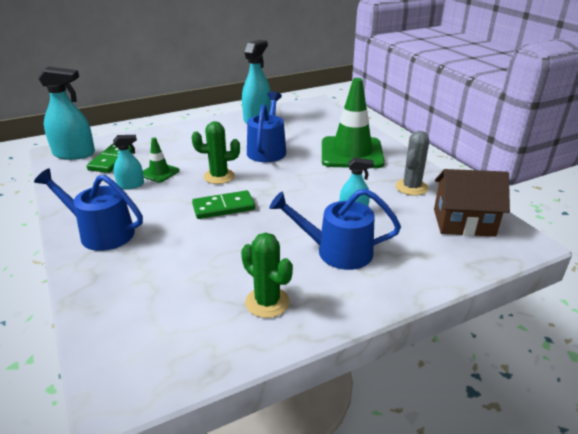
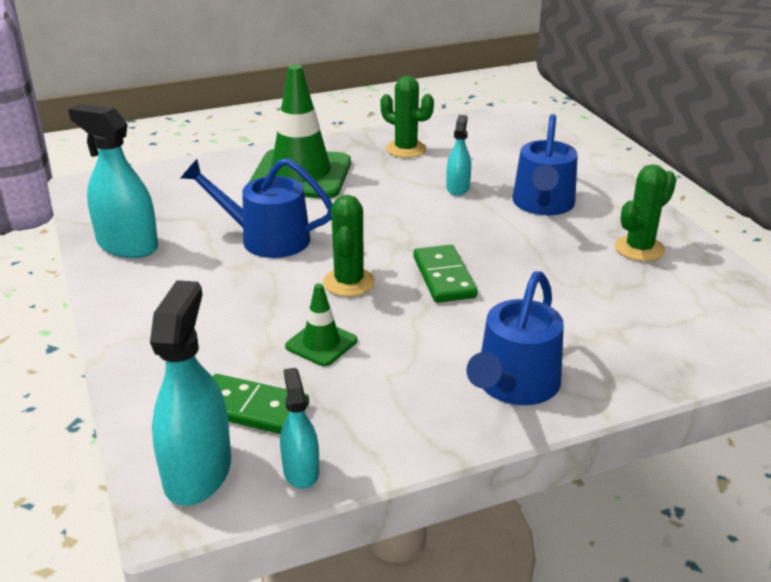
camera: 85 degrees left, 0 degrees up
turquoise spray bottle [113,135,144,189] -> turquoise spray bottle moved to [280,368,319,489]
grey cactus [395,131,429,196] -> green cactus [380,76,434,158]
brown house [434,169,510,237] -> none

